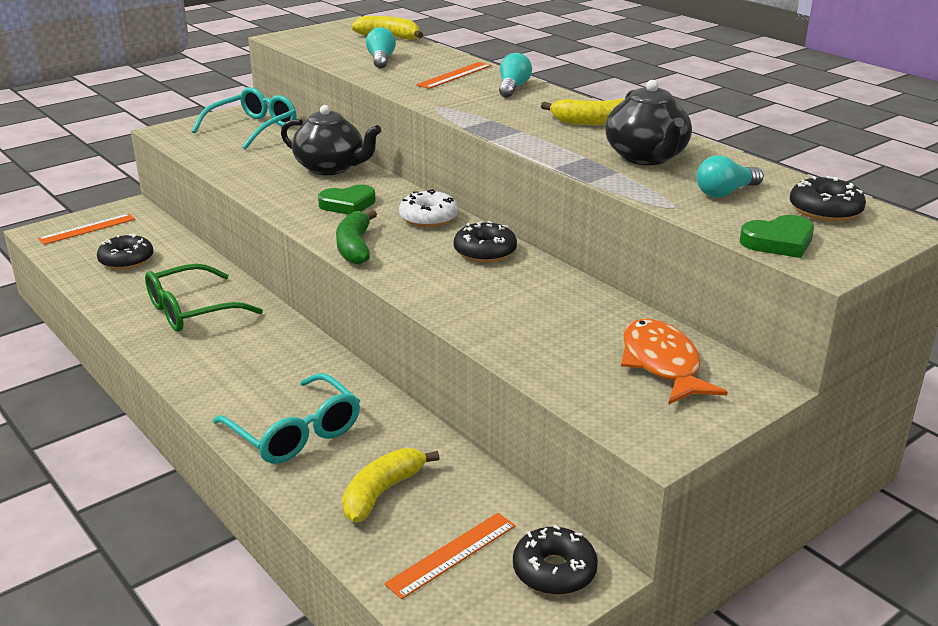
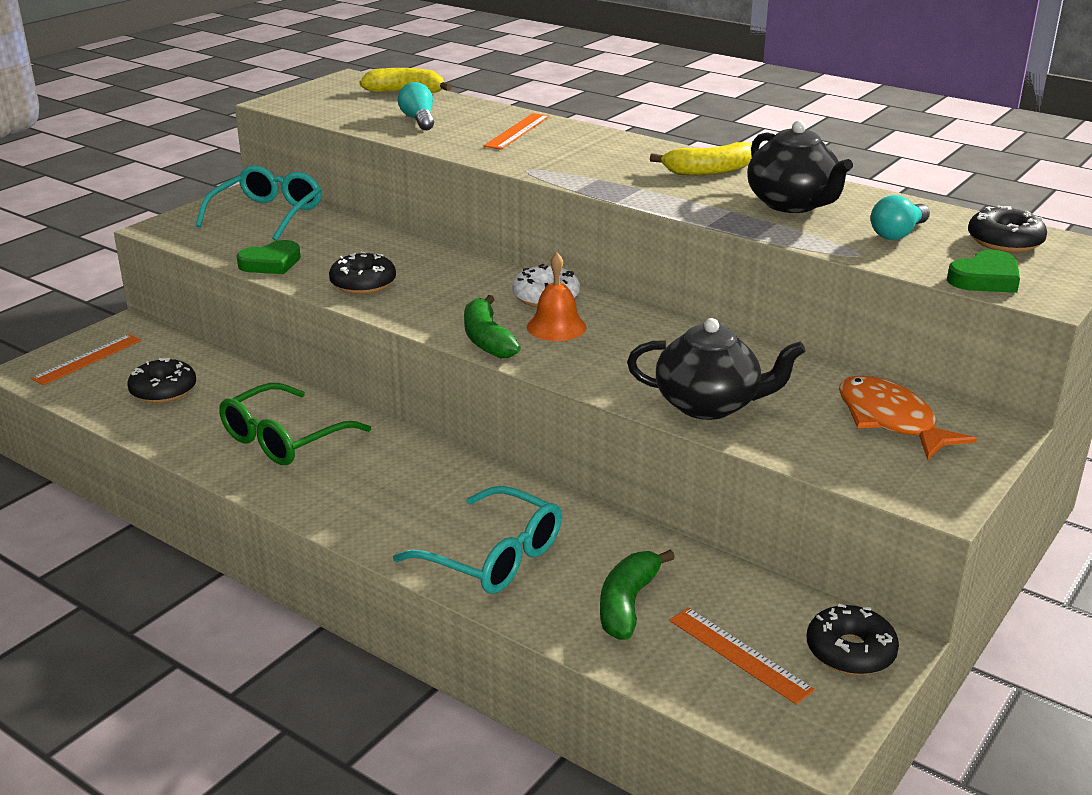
camera: 15 degrees left, 0 degrees up
black teapot [281,105,381,175] -> black teapot moved to [627,318,806,420]
green heart [318,185,376,215] -> green heart moved to [237,240,301,274]
yellow banana [342,448,440,523] -> green banana [600,550,675,640]
orange ruler [384,513,516,599] -> orange ruler turned 75 degrees counterclockwise [669,608,815,704]
black donut [454,221,517,263] -> black donut moved to [329,251,396,294]
turquoise light bulb [499,53,532,98] -> none
none -> orange bell [527,253,586,341]

